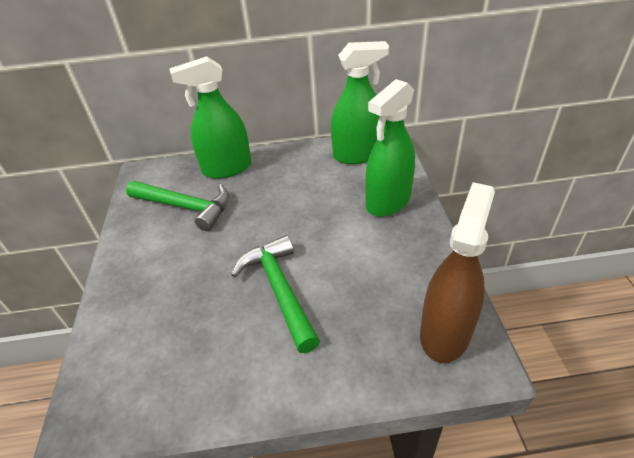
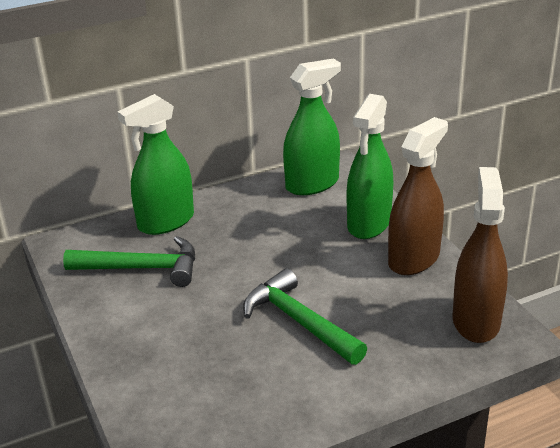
camera: 20 degrees left, 10 degrees down
none -> brown spray bottle [388,117,448,275]

